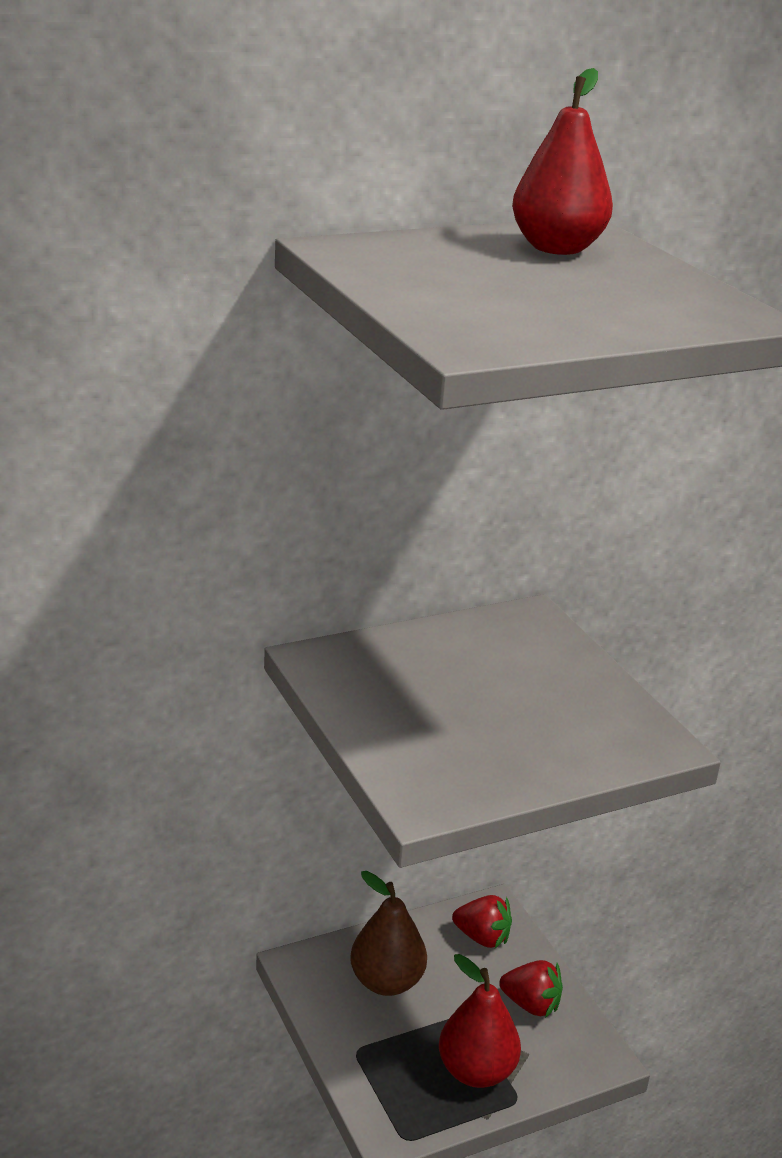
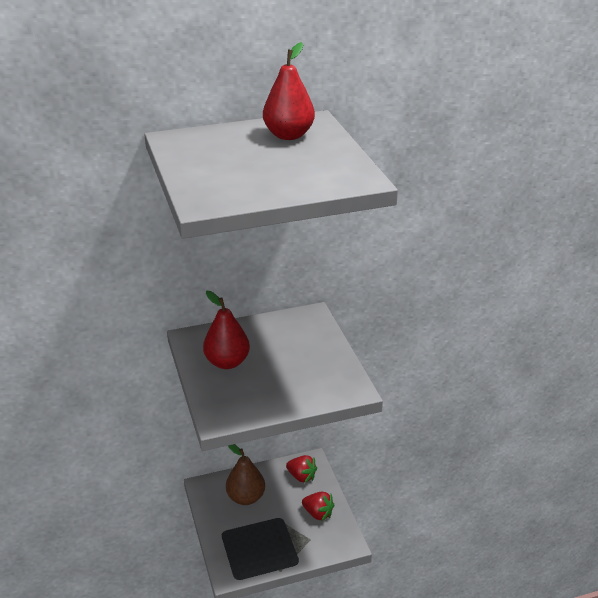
camera: 10 degrees right, 5 degrees up
red pear [439,954,521,1088] -> red pear moved to [203,291,250,369]

